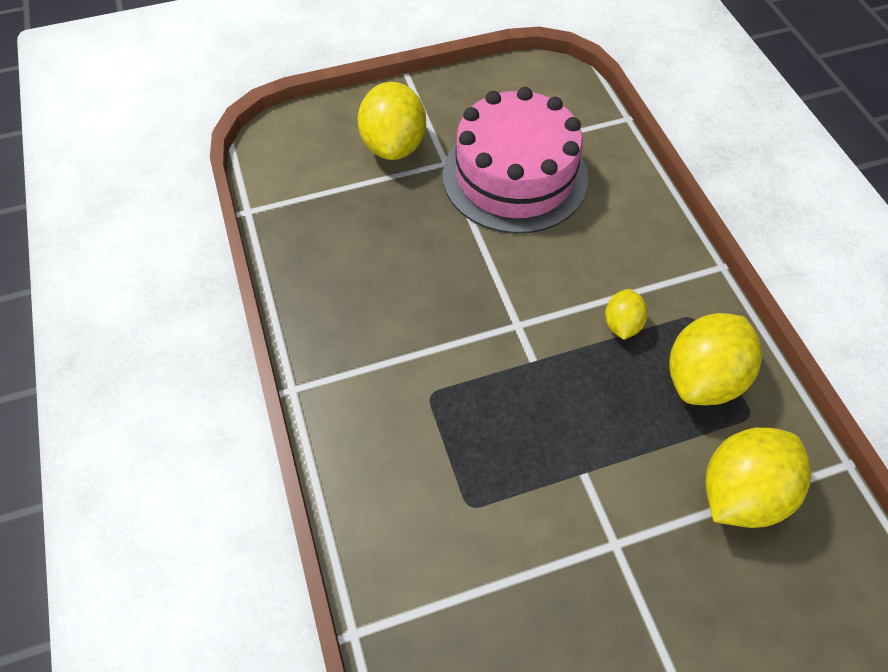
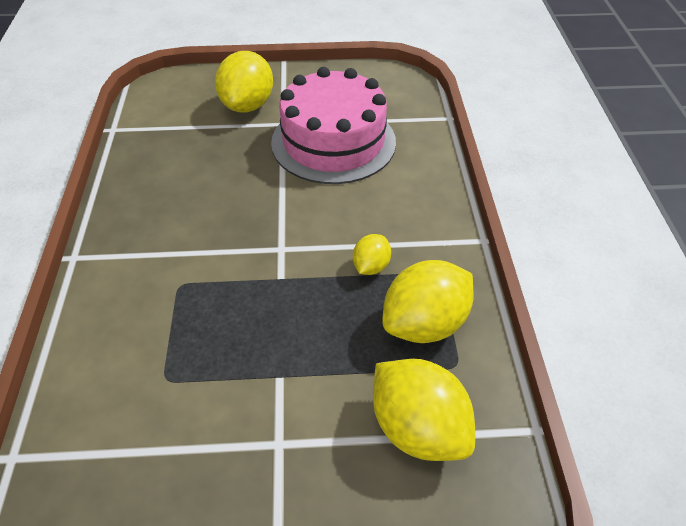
camera: 15 degrees right, 10 degrees down
yellow lemon [705,427,811,528] -> yellow lemon turned 75 degrees clockwise [373,359,475,461]

